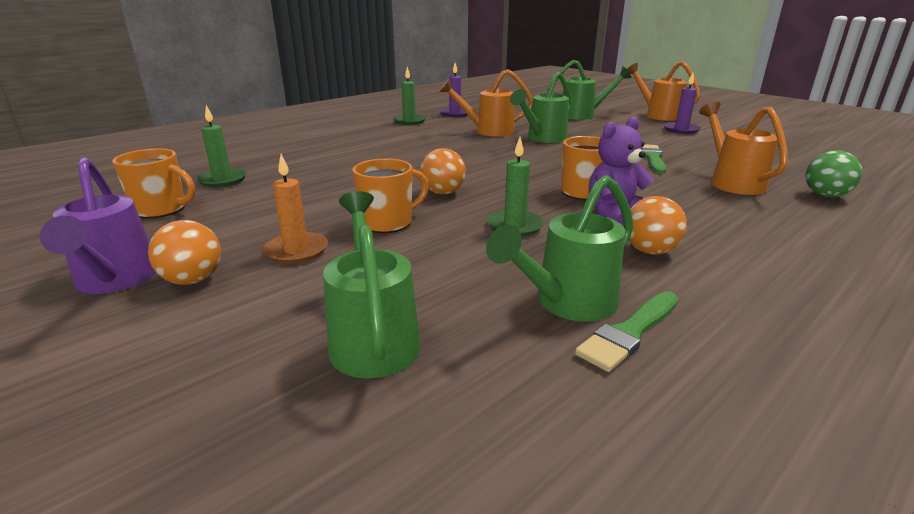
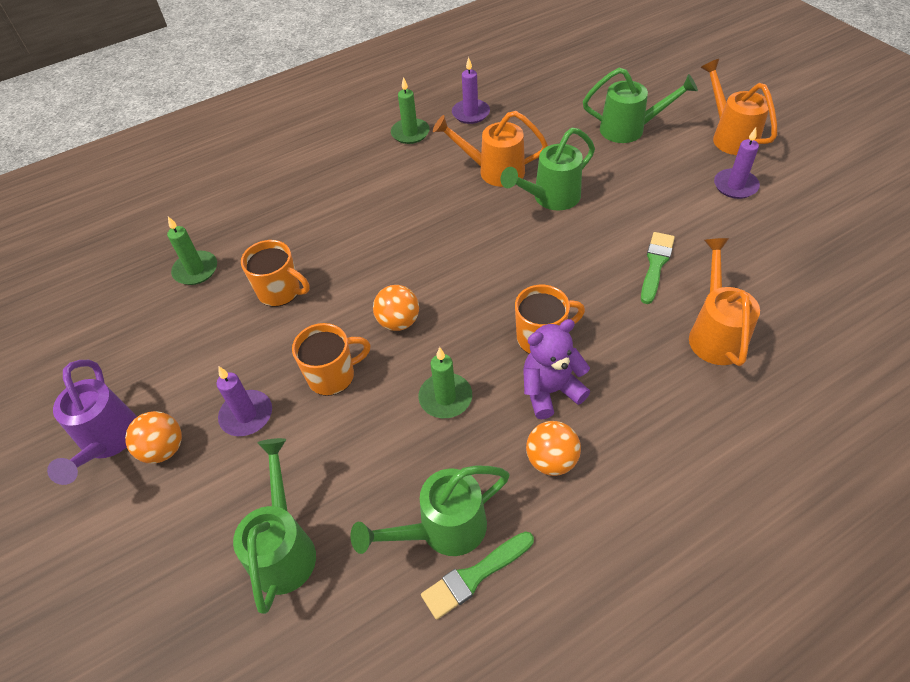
camera: 15 degrees right, 25 degrees up
orange mug [112,148,195,218] -> orange mug moved to [241,240,310,307]
orange candle [263,154,328,264] -> purple candle [217,367,272,436]
green ball [806,150,862,197] -> none

